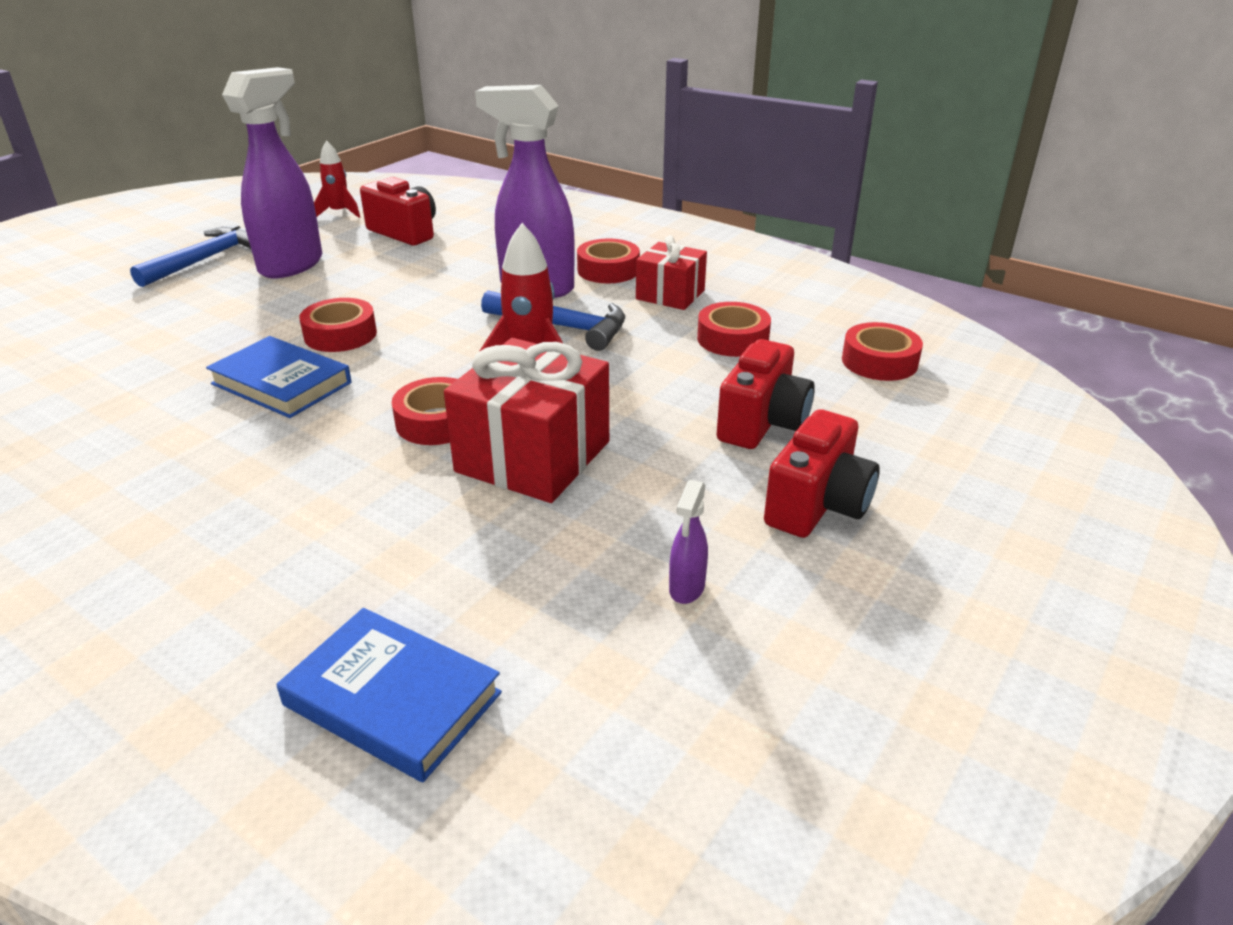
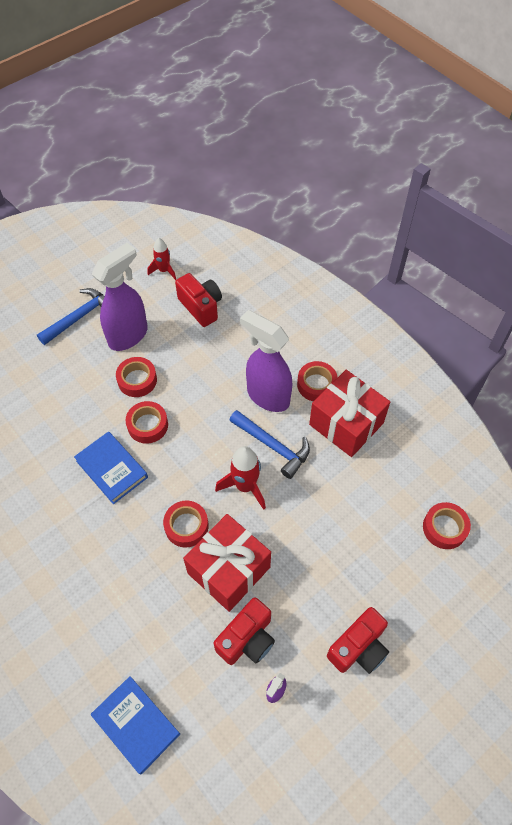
camera: 15 degrees right, 25 degrees up
red gift [636,235,707,310] -> red gift [309,370,390,457], size x1.66
red tape [697,302,771,357] -> red tape moved to [116,357,157,397]
red camera [717,339,815,449] -> red camera moved to [214,597,275,665]

